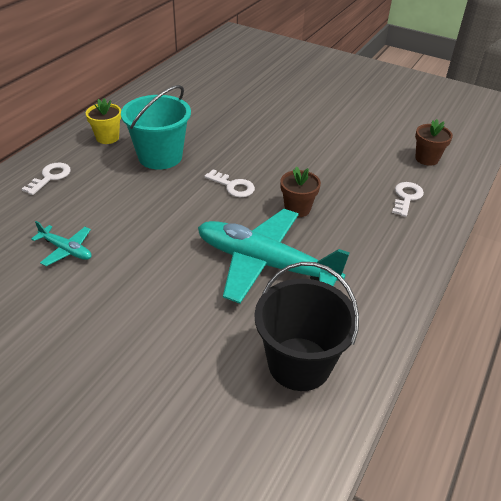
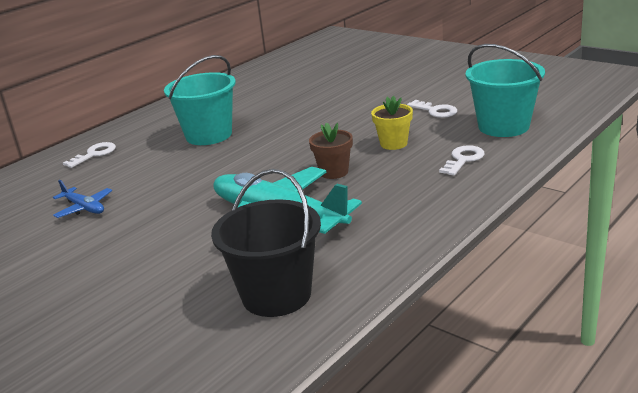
camera: 15 degrees right, 15 degrees down
turquoise plane [31,221,92,266] -> blue plane [53,180,112,218]
yellow flower pot [86,98,121,144] -> yellow flower pot moved to [371,96,413,150]
white key [204,169,255,197] -> white key moved to [407,100,457,118]
brown flower pot [415,119,453,166] -> turquoise bucket [466,44,545,137]

